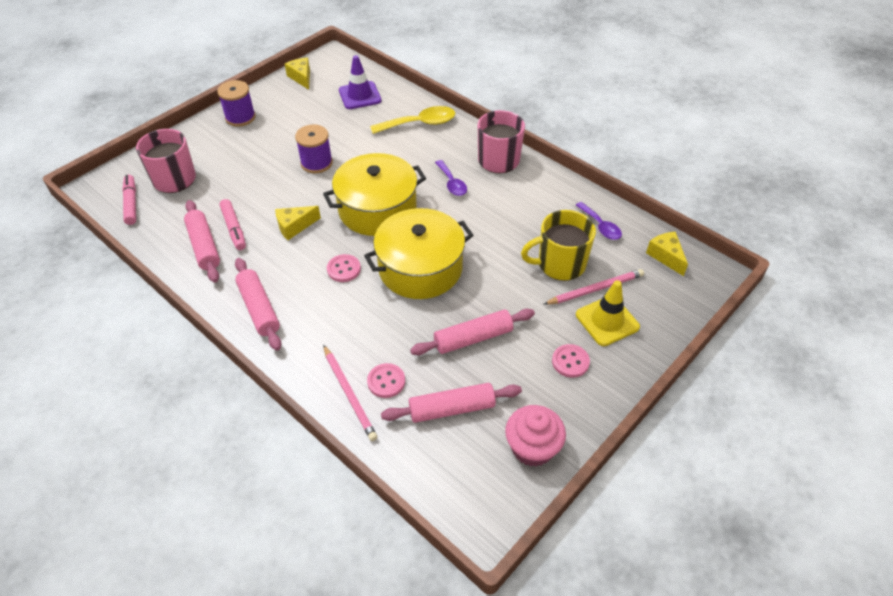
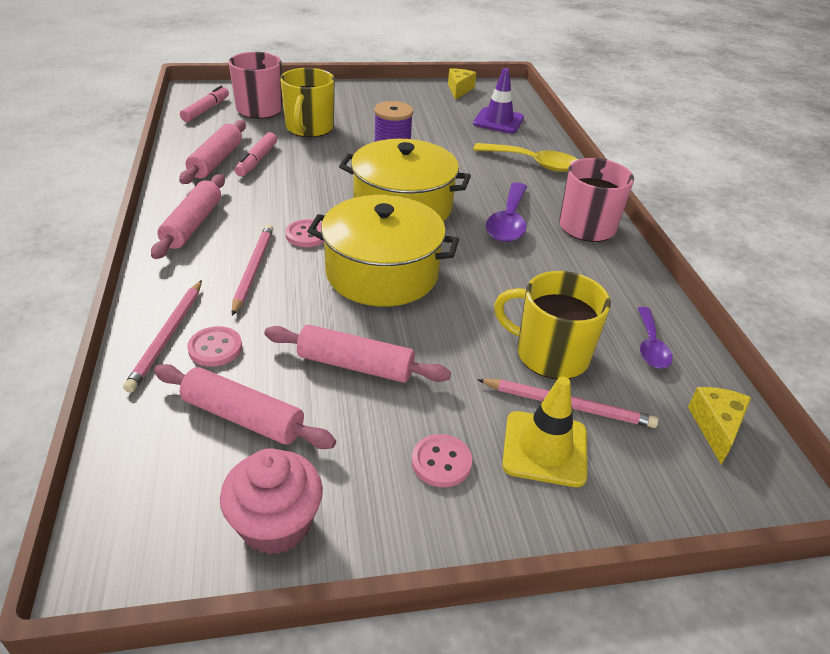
camera: 35 degrees right, 10 degrees down
purple spool [217,80,256,127] -> none
yellow cheese [275,206,321,240] -> none
purple spoon [435,160,467,196] -> purple spoon [486,182,527,242], size x1.56
none -> pink pencil [232,224,273,316]
none -> yellow mug [280,68,335,137]

